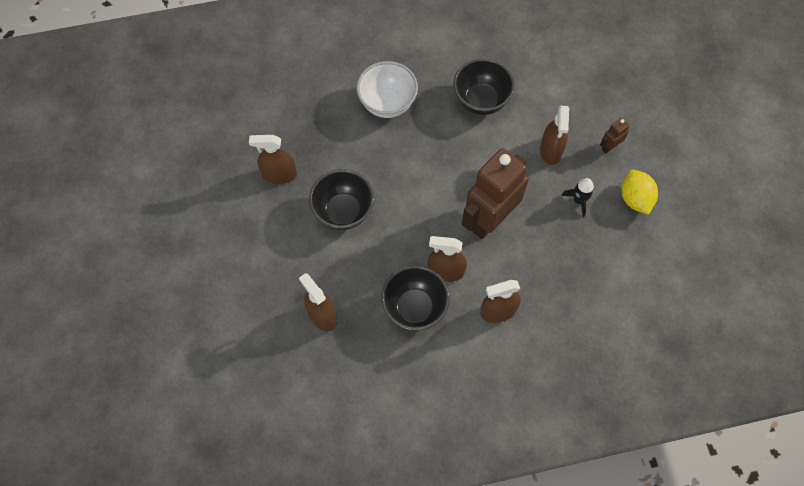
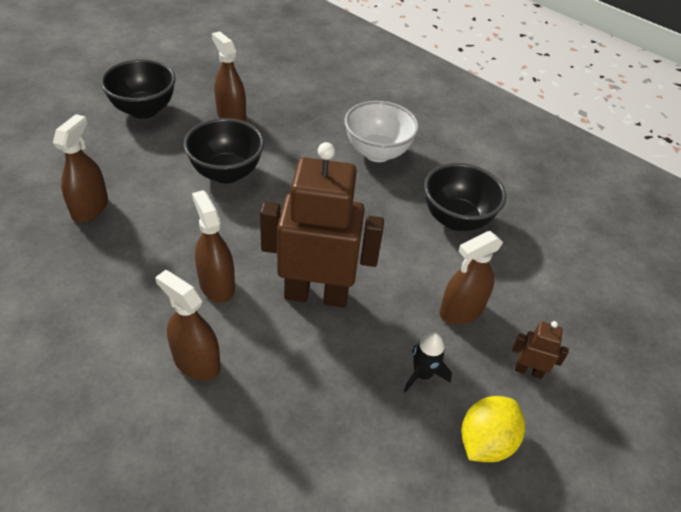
camera: 50 degrees right, 20 degrees down
black bowl [381,265,450,331] -> black bowl moved to [100,59,176,119]

